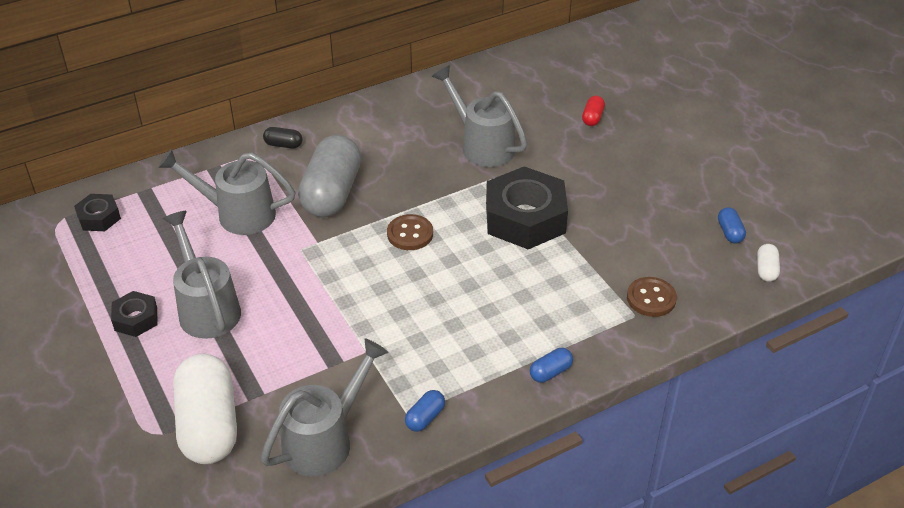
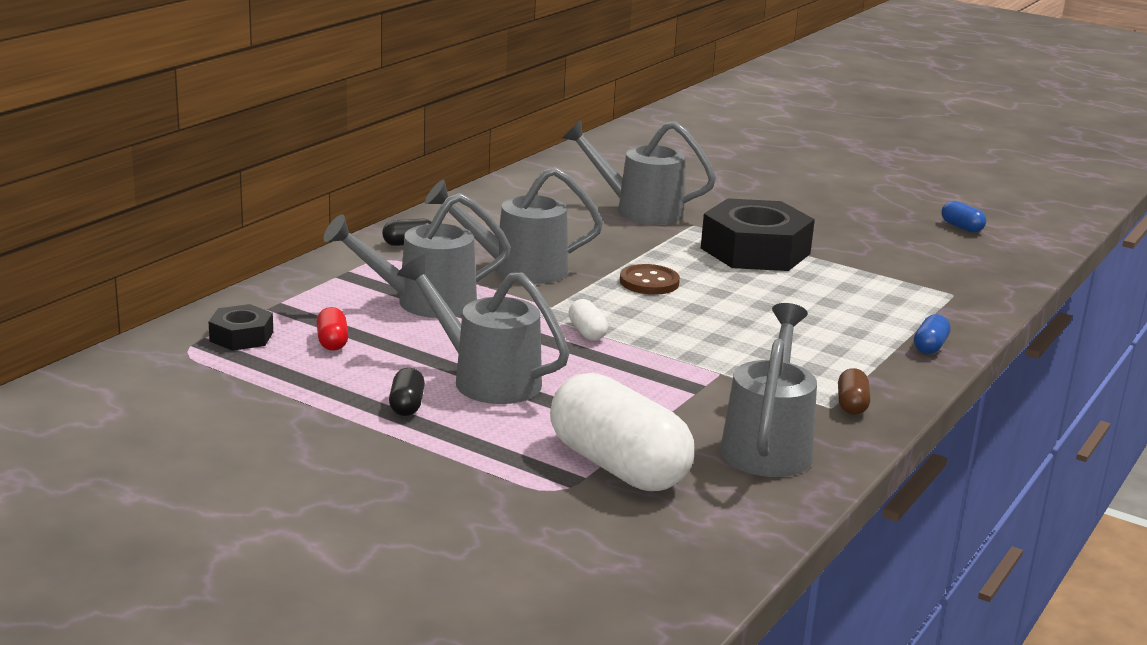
camera: 30 degrees left, 20 degrees down
black nut [111,291,157,337] -> black capsule [389,368,425,416]
grey capsule [298,135,361,217] -> grey watering can [425,167,603,284]
blue capsule [405,390,445,432] -> brown capsule [838,368,870,415]
red capsule [582,96,605,126] -> red capsule moved to [317,307,348,351]
brown button [627,277,677,317] -> none
white capsule [757,244,780,282] -> white capsule moved to [568,299,608,341]

